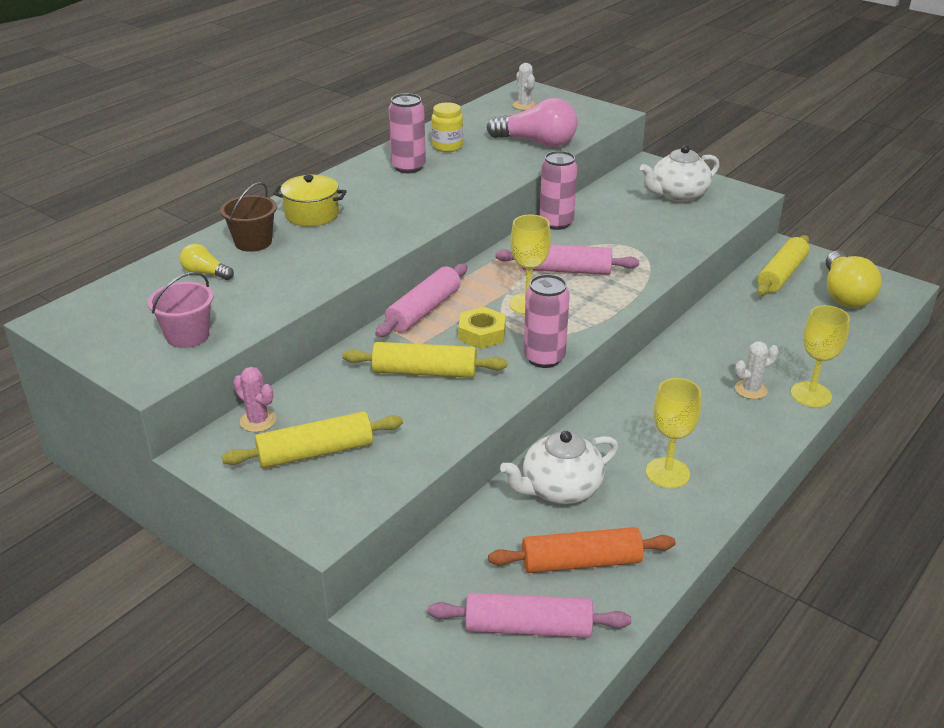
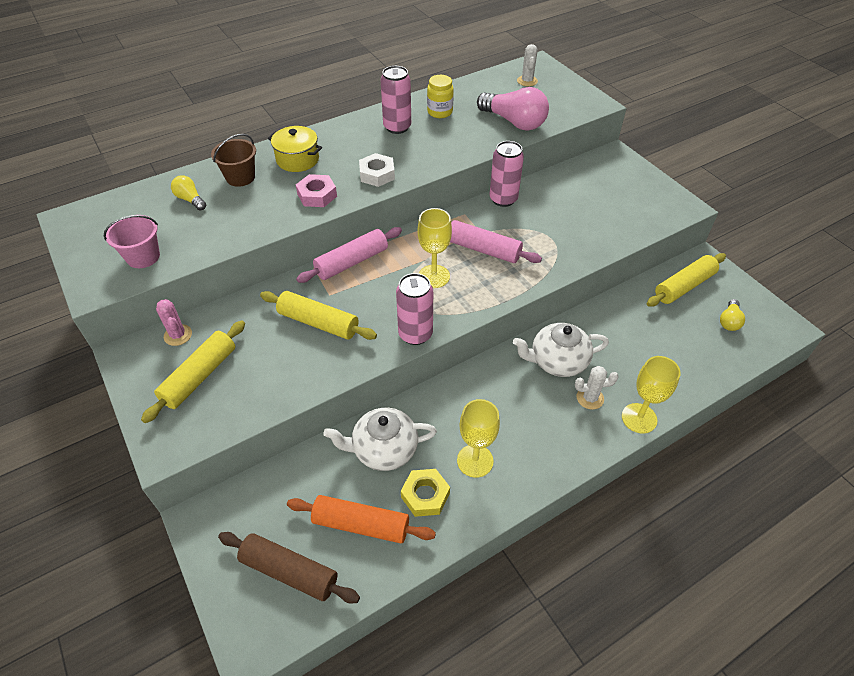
camera: 20 degrees right, 15 degrees up
yellow rolling pin [222,412,403,468] -> yellow rolling pin turned 60 degrees counterclockwise [141,320,245,423]
pink rolling pin [428,593,631,638] -> brown rolling pin [218,532,360,604]
yellow nut [458,307,506,349] -> yellow nut moved to [401,469,450,517]
white teapot [640,145,719,202] -> white teapot moved to [513,323,609,377]
yellow light bulb [826,250,882,308] -> yellow light bulb [720,299,745,331], size x0.51
none -> pink nut [296,174,337,207]
none -> white nut [359,153,395,187]

